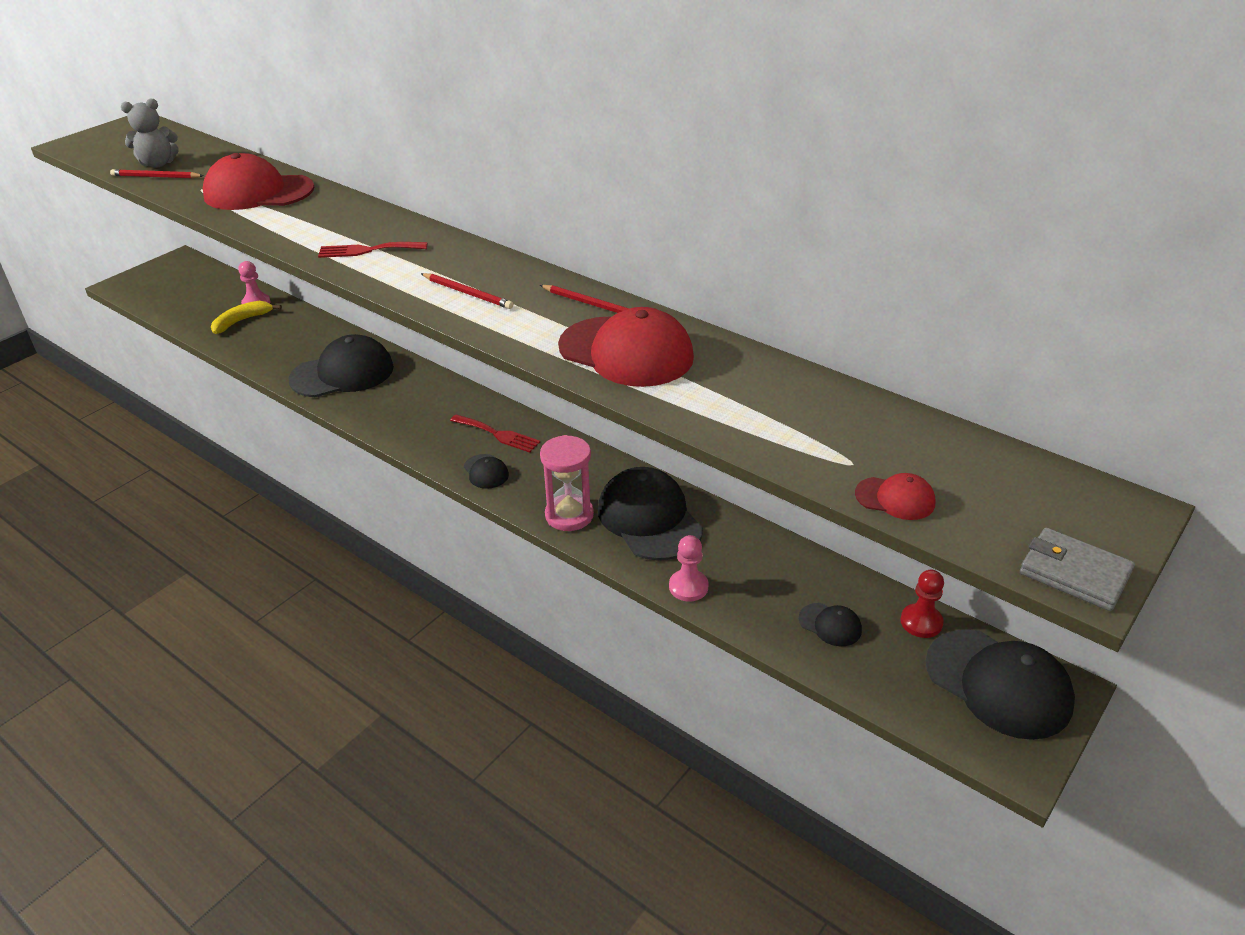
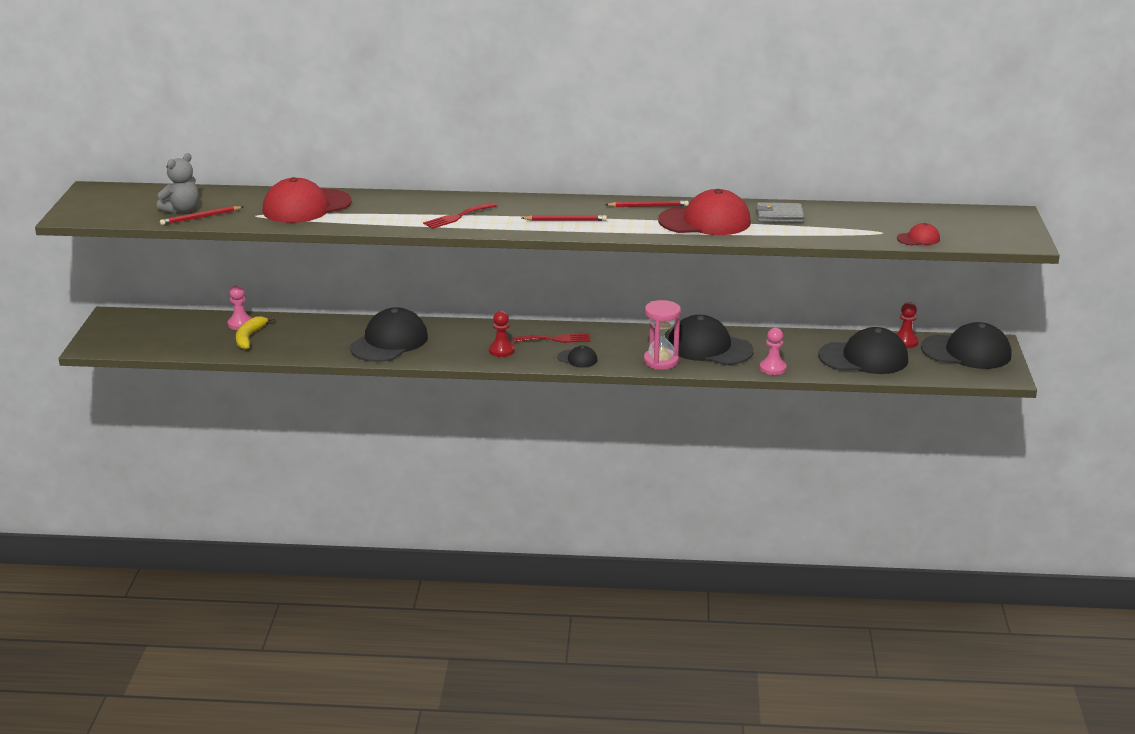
camera: 35 degrees left, 10 degrees down
black cap [799,603,862,646] -> black cap [818,327,908,374], size x2.16
grey wallet [1020,528,1135,611] -> grey wallet moved to [756,203,804,223]
none -> red pawn [489,311,515,357]

